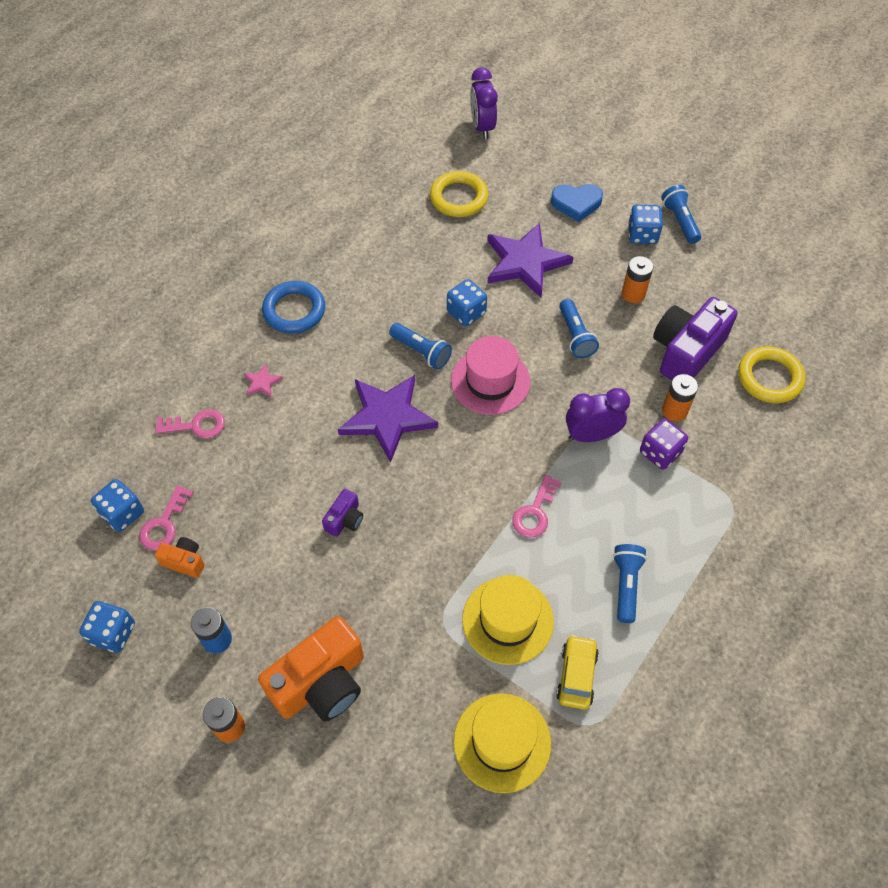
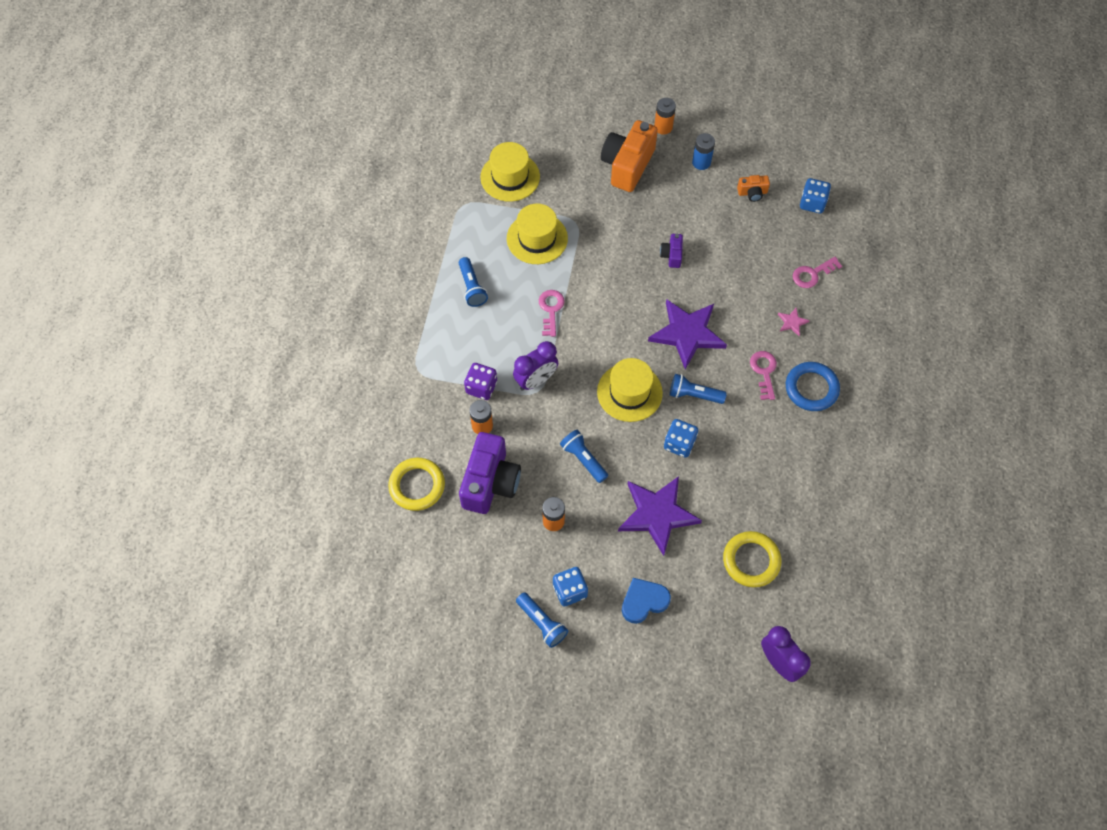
camera: 155 degrees right, 5 degrees up
blue dice [79,601,135,653] -> none
pink key [139,485,194,550] -> pink key moved to [750,351,777,400]
pink hat [451,336,531,415] -> yellow hat [597,358,663,422]
yellow car [556,635,599,710] -> none

